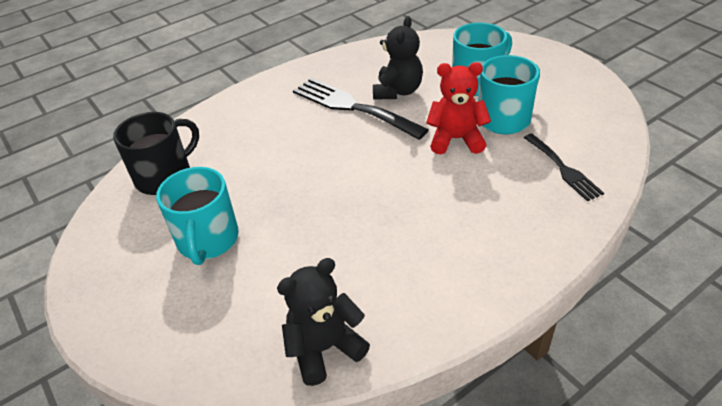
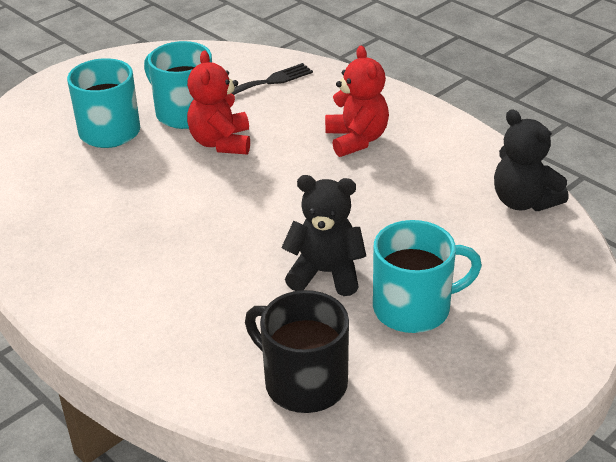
camera: 100 degrees left, 5 degrees down
black fork [293,78,429,140] -> none
black teddy bear [373,16,423,100] -> black teddy bear moved to [281,175,366,296]
none -> red teddy bear [325,46,389,157]

